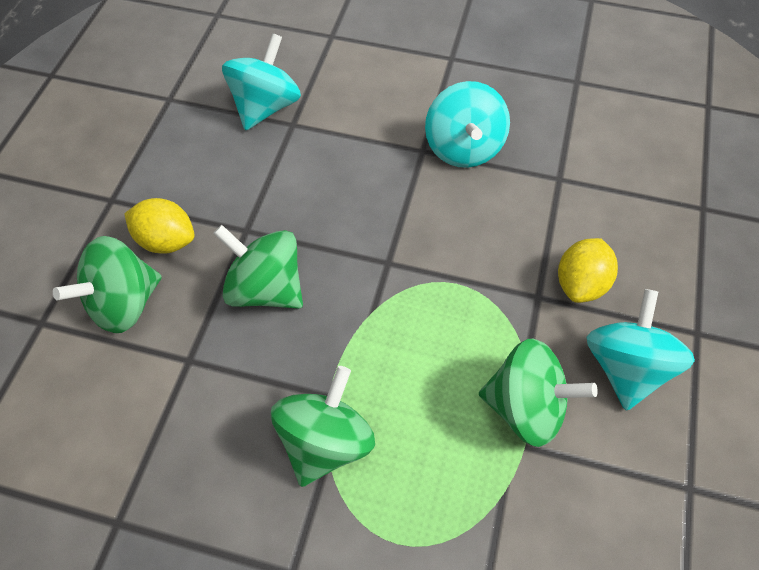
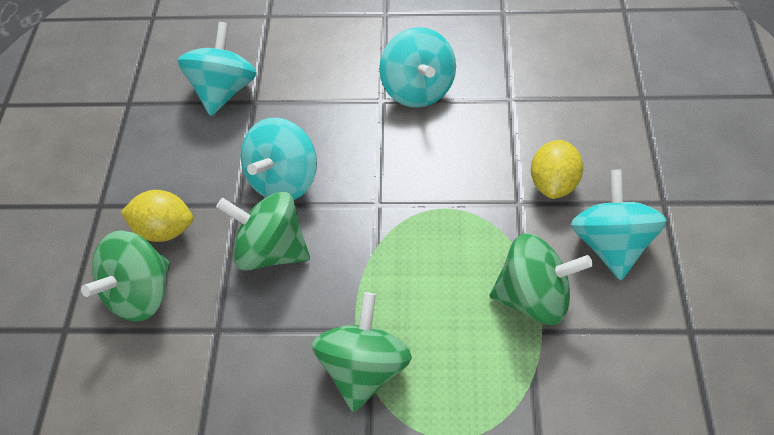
camera: 10 degrees left, 5 degrees down
none -> turquoise spinning top [241,118,317,200]

